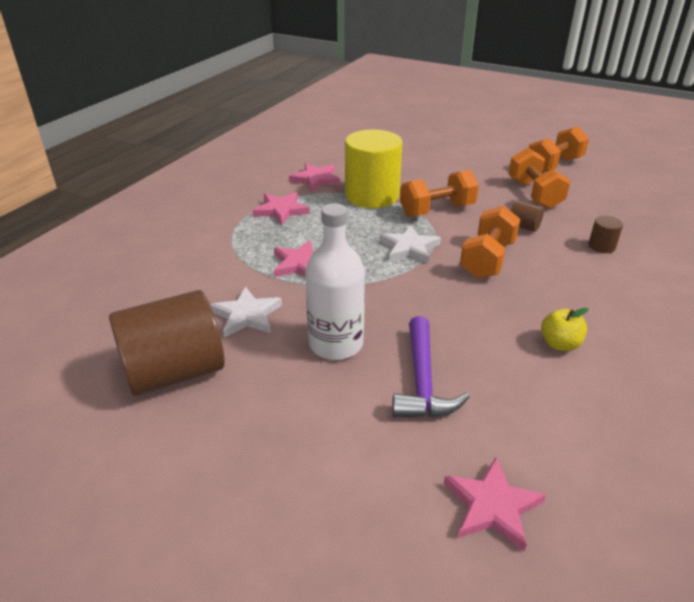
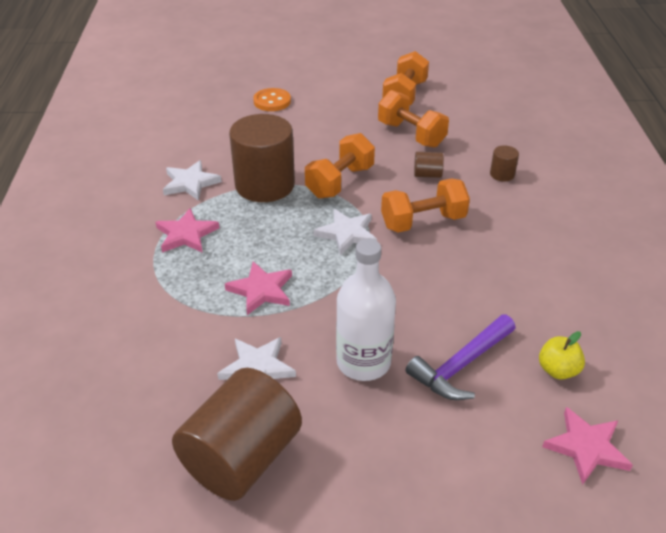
camera: 30 degrees left, 5 degrees up
pink star [289,163,340,192] -> white star [163,160,222,201]
yellow cylinder [345,129,402,208] -> brown cylinder [229,114,295,202]
purple hammer [392,316,469,418] -> purple hammer turned 75 degrees clockwise [406,314,515,400]
orange dumbbell [460,205,520,279] -> orange dumbbell turned 75 degrees clockwise [381,178,470,233]
yellow apple [541,308,589,351] -> yellow apple moved to [539,331,585,379]
none -> orange button [253,88,291,111]

